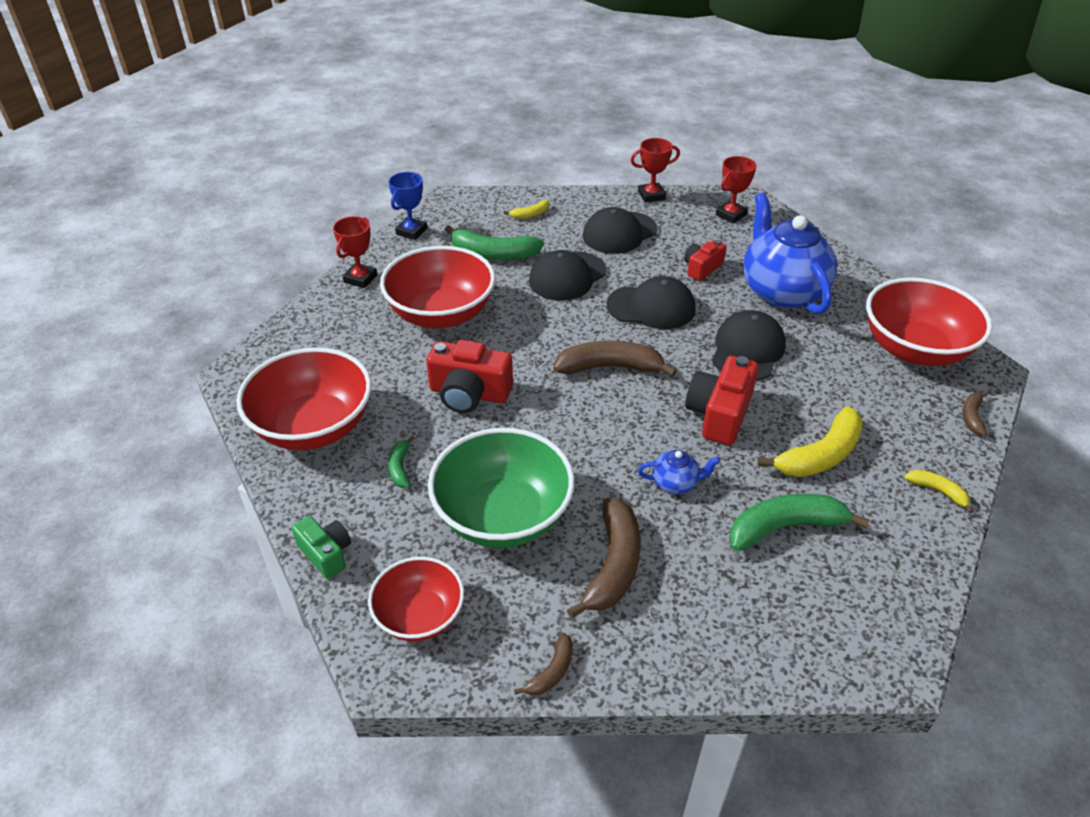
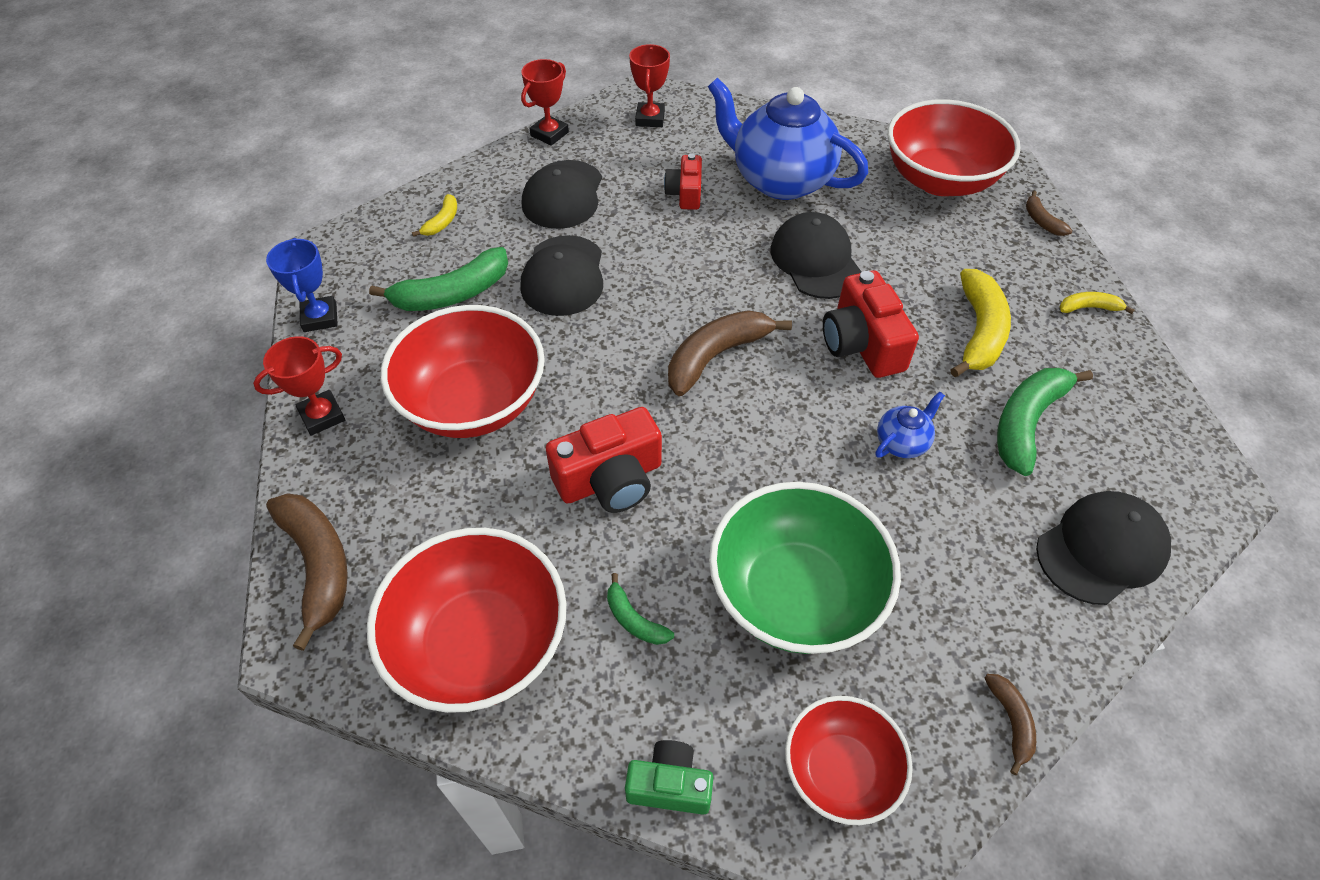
camera: 40 degrees left, 10 degrees up
red trophy [333,216,377,288] -> red trophy turned 75 degrees clockwise [253,336,345,436]
brown banana [567,498,641,619] -> brown banana moved to [266,493,348,651]
black cap [606,276,696,329] -> black cap moved to [1036,491,1171,605]

